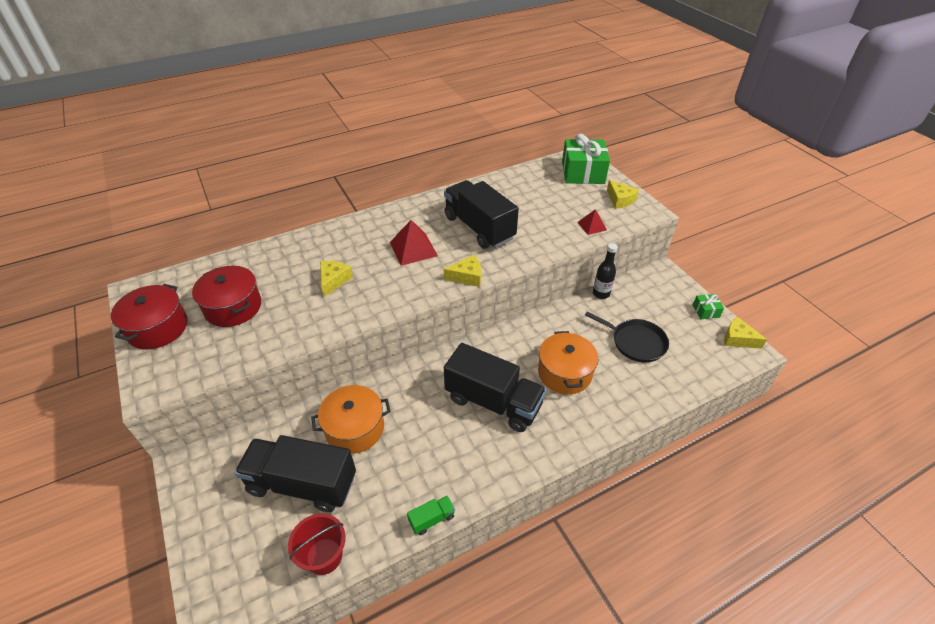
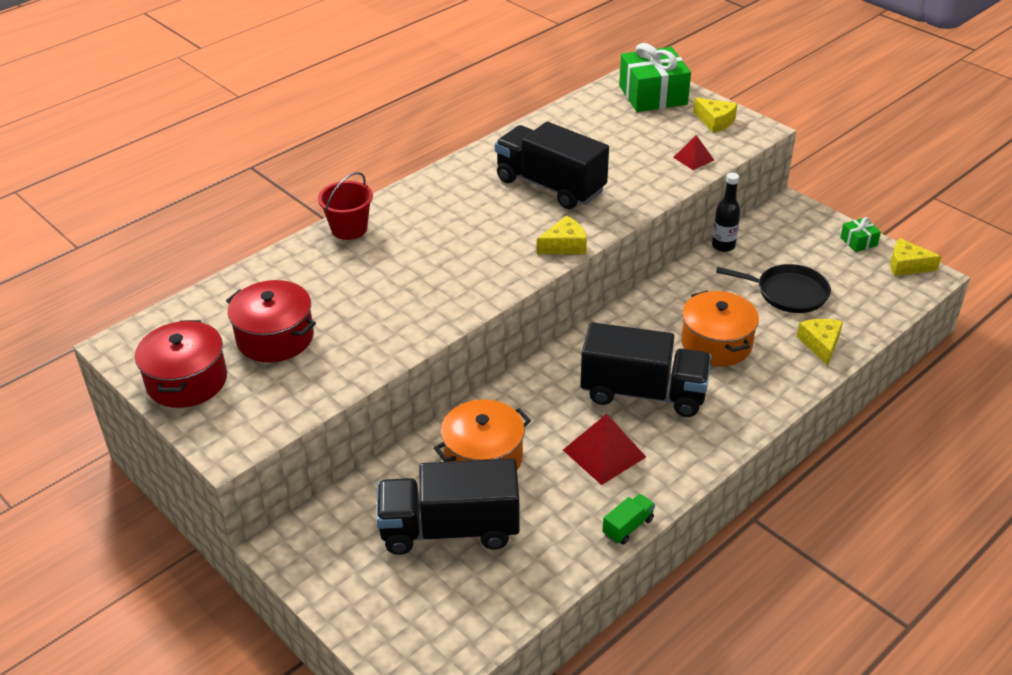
camera: 15 degrees left, 5 degrees down
red bucket [288,513,345,575] -> red bucket moved to [318,172,373,240]
yellow cheese [320,261,353,297] -> yellow cheese moved to [797,319,843,366]
red pyramid [390,220,438,266] -> red pyramid moved to [563,414,646,485]

